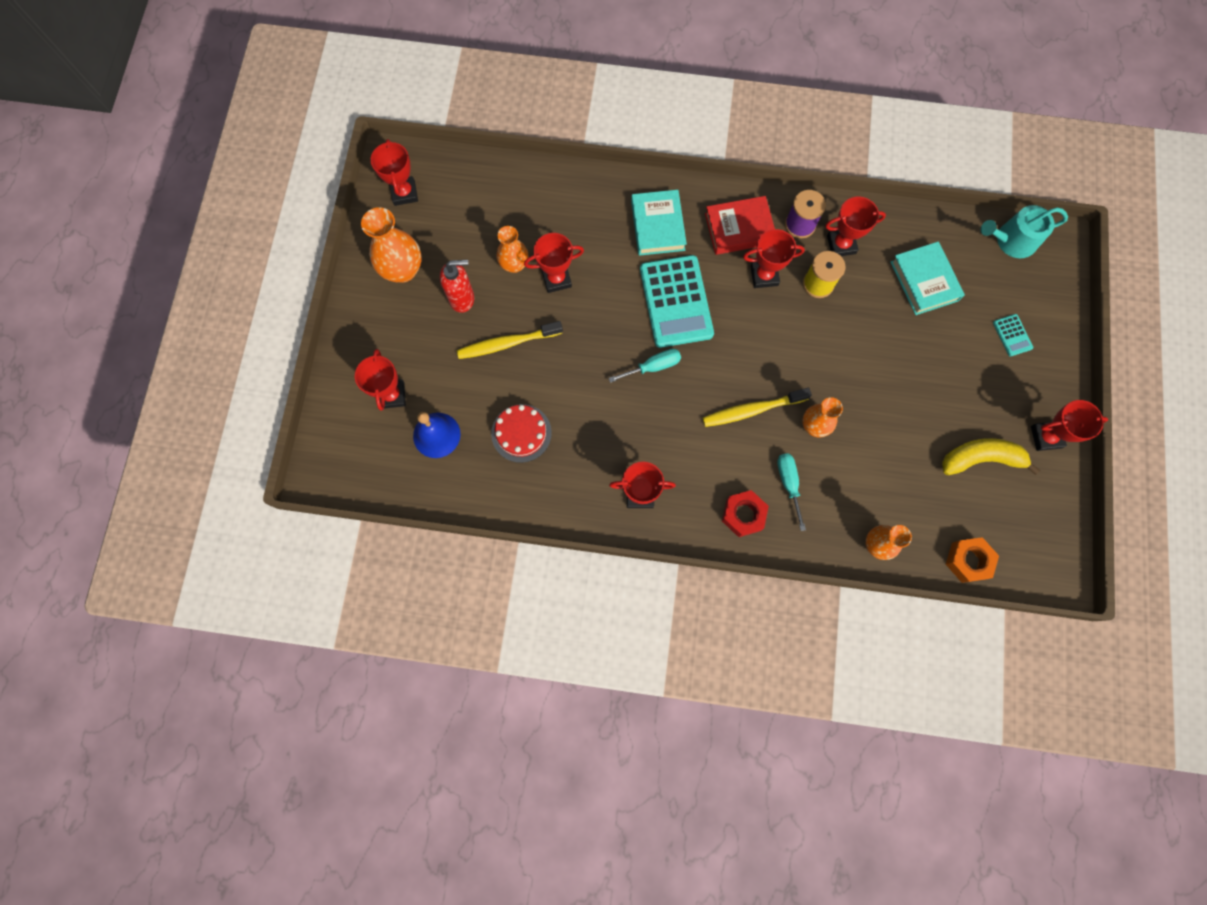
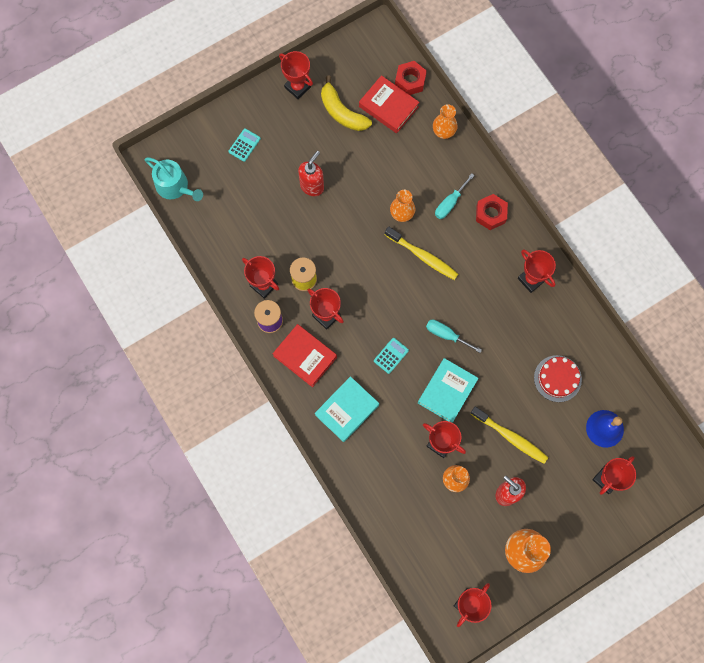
camera: 130 degrees left, 0 degrees up
turquoise calculator [640,255,714,348] -> turquoise calculator [374,338,409,374], size x0.43
turquoise book [891,242,965,315] -> turquoise book moved to [418,358,479,423]
orange nut [946,537,999,583] -> red nut [395,61,427,95]
none -> red soap dispenser [298,151,324,196]
none -> red book [359,75,419,133]

